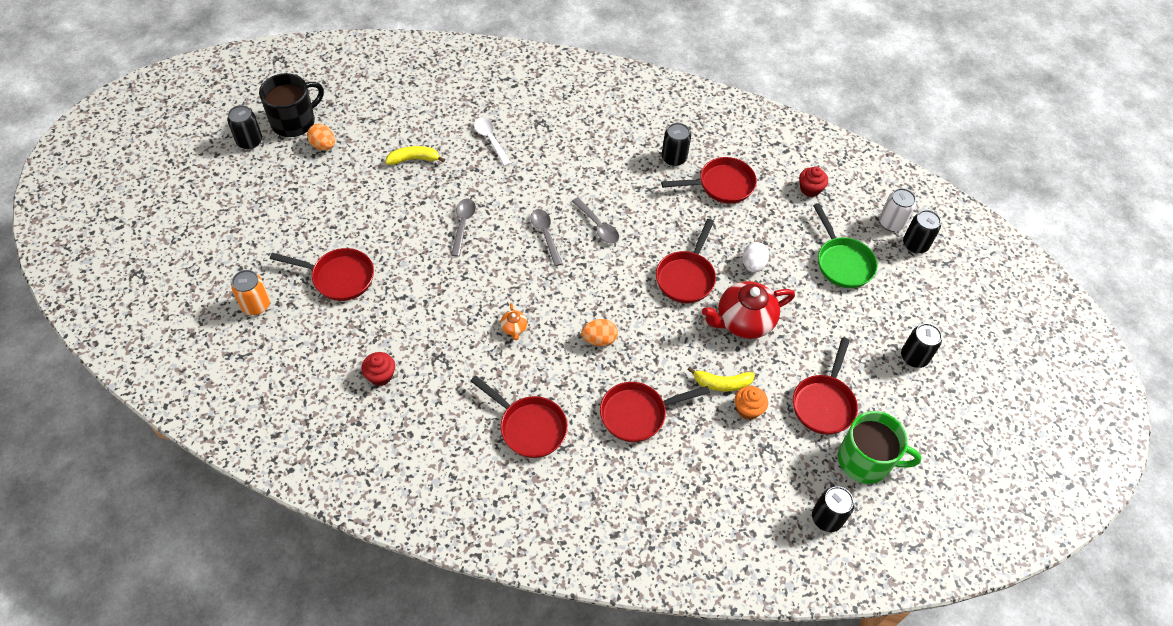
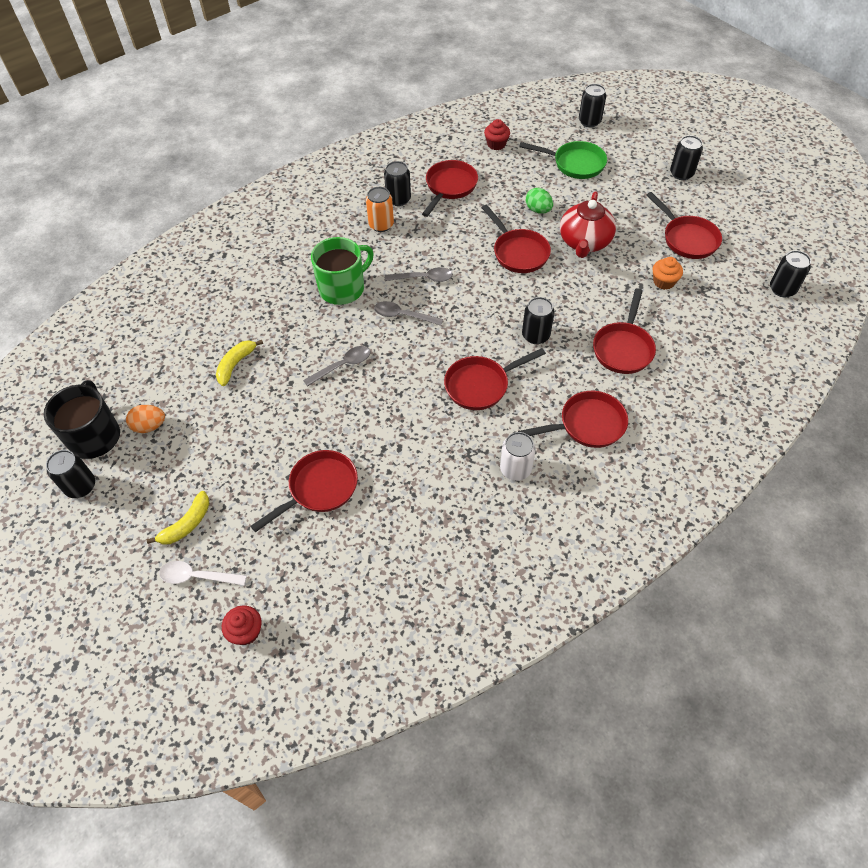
camera: 50 degrees left, 0 degrees up
orange can [231,270,270,315] -> orange can moved to [366,187,394,232]
red cupcake [361,352,395,386] -> red cupcake moved to [222,605,262,645]
grey spoon [451,199,476,257] -> grey spoon turned 105 degrees clockwise [303,346,371,387]
white spoon [474,118,511,166] -> white spoon moved to [159,561,247,586]
orange teapot [500,303,527,340] -> red pan [444,348,546,410]
orange egg [581,319,618,346] -> black can [522,297,555,344]
yellow banana [687,367,755,391] -> yellow banana moved to [147,491,209,545]
white egg [743,242,769,273] -> green egg [526,188,553,214]
green mug [838,411,922,484] -> green mug moved to [311,237,374,305]
white can [879,188,916,232] -> white can moved to [500,432,536,481]

